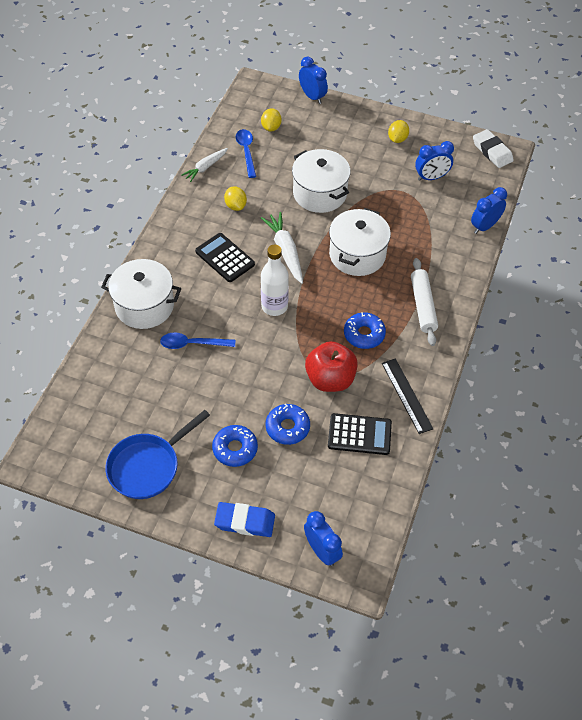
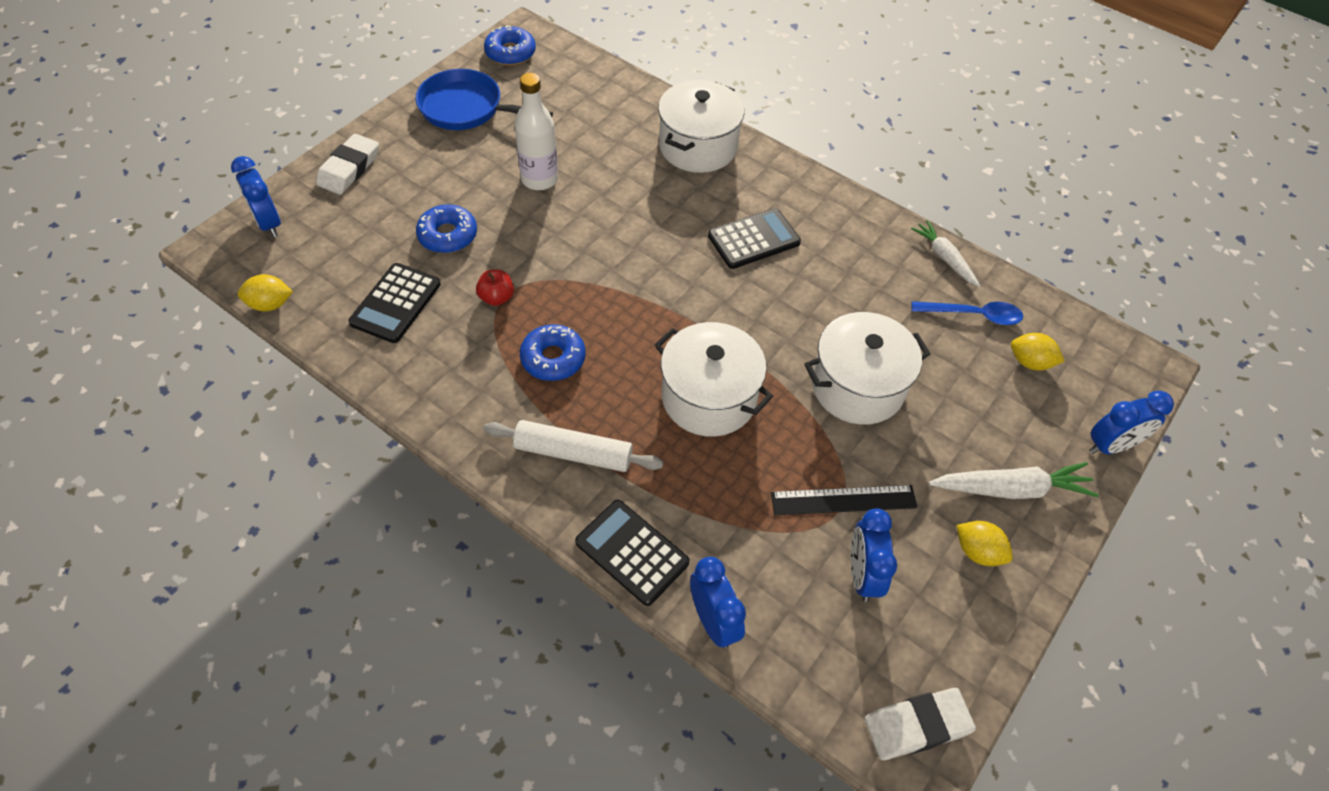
camera: 105 degrees right, 0 degrees up
blue pan [105,410,210,499] -> blue pan turned 45 degrees counterclockwise [415,69,553,130]
blue spoon [160,333,235,349] -> none
blue donut [212,425,258,467] -> blue donut moved to [484,25,536,65]
blue eraser [214,502,275,537] -> white eraser [316,134,379,195]
yellow lemon [224,186,247,211] -> yellow lemon moved to [238,274,293,312]
white carrot [261,212,303,284] -> white carrot moved to [928,462,1099,499]
white bottle [261,245,289,316] -> white bottle moved to [515,73,558,190]
blue clock [304,511,343,566] -> blue clock turned 75 degrees clockwise [231,156,281,237]
red apple [305,341,358,392] -> red apple [476,270,514,306], size x0.50
black ruler [382,358,433,434] -> black ruler moved to [771,485,918,515]
none -> black calculator [575,500,690,606]

